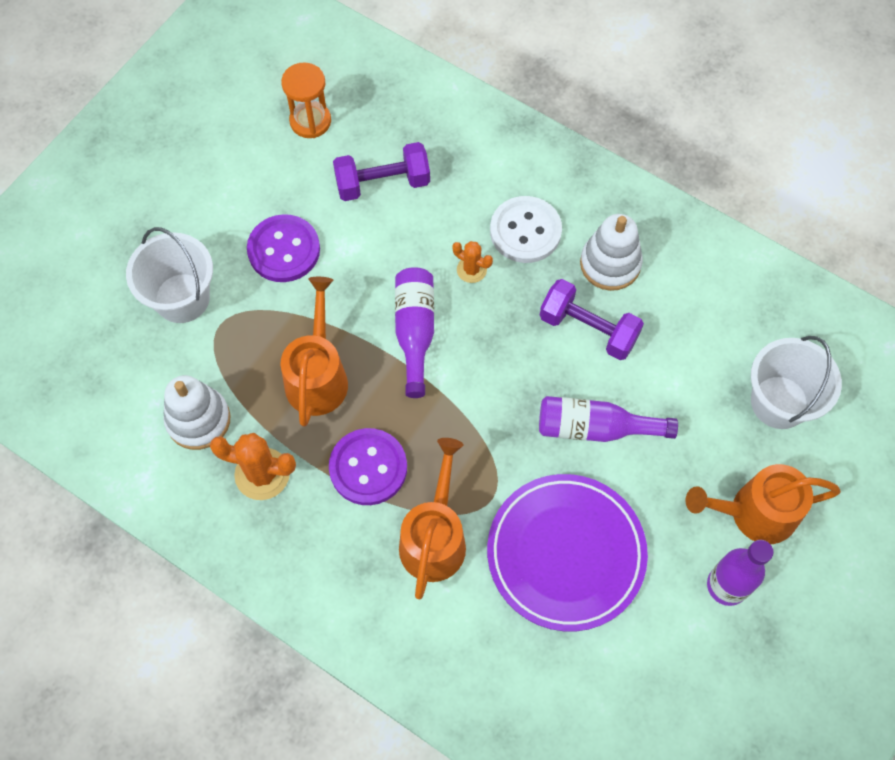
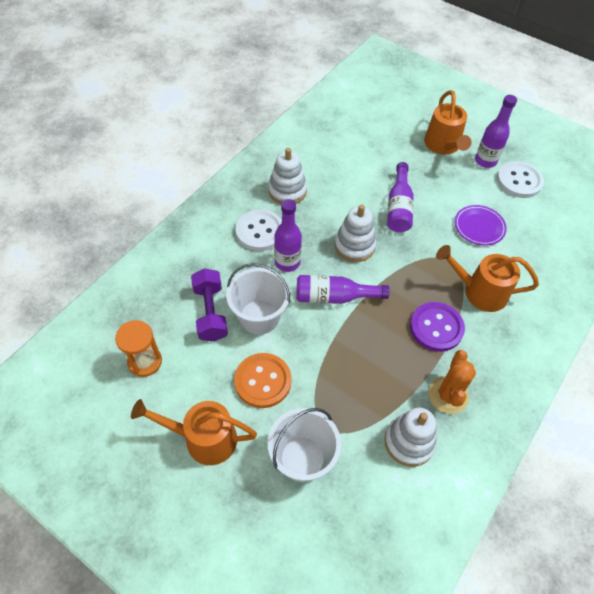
camera: 90 degrees left, 10 degrees down
purple button [247,214,320,282] -> orange button [234,353,292,408]
orange watering can [281,277,348,427] -> orange watering can moved to [131,399,257,465]
orange cactus [452,241,493,283] -> purple bottle [274,199,302,272]
purple plate [487,474,648,631] -> purple plate [455,205,507,246], size x0.55
purple dumbbell [540,279,644,360] -> none
white bucket [751,336,842,429] -> white bucket moved to [226,263,290,335]
none -> white stacking toy [334,204,376,262]
none -> white button [497,161,544,198]

